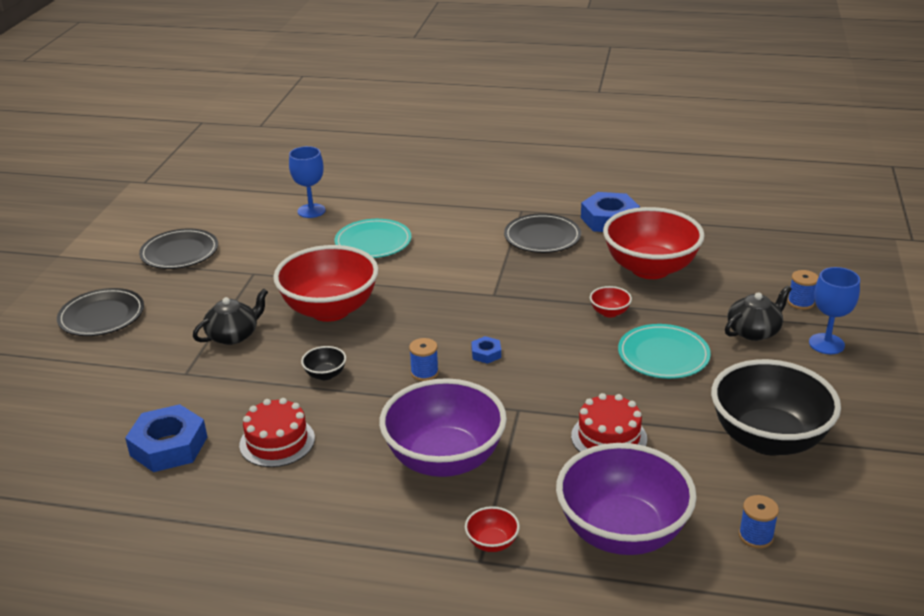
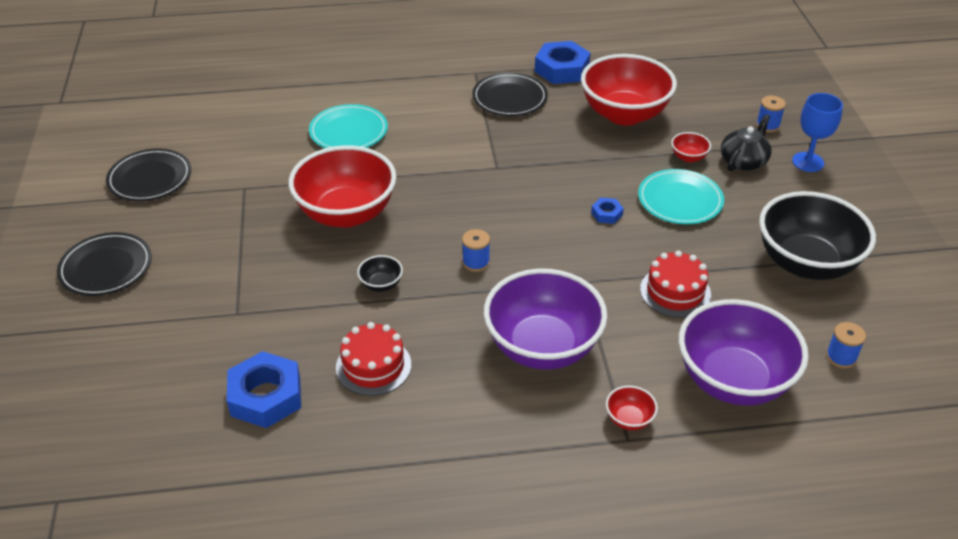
camera: 20 degrees left, 10 degrees up
black teapot [193,289,268,345] -> none
blue goblet [289,146,325,218] -> none
blue nut [471,336,501,364] -> blue nut moved to [591,198,624,224]
red bowl [590,286,632,318] -> red bowl moved to [671,132,711,163]

